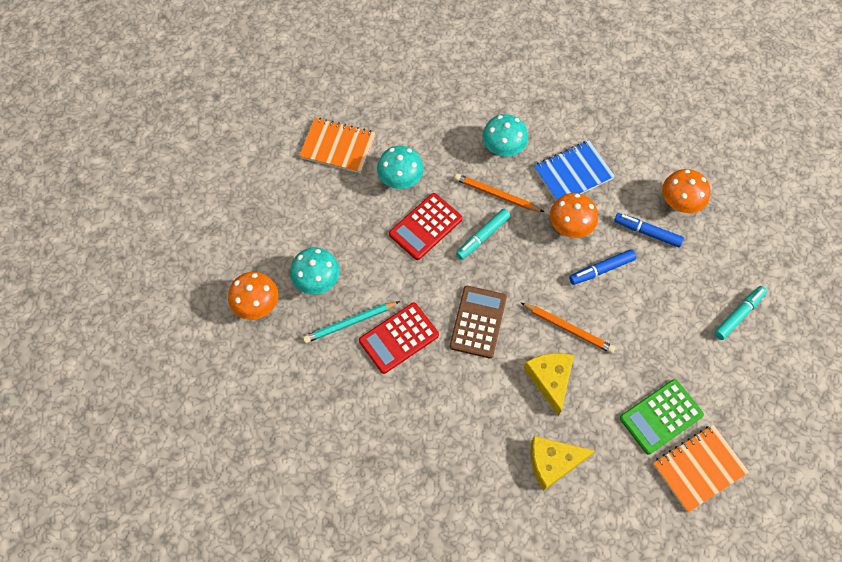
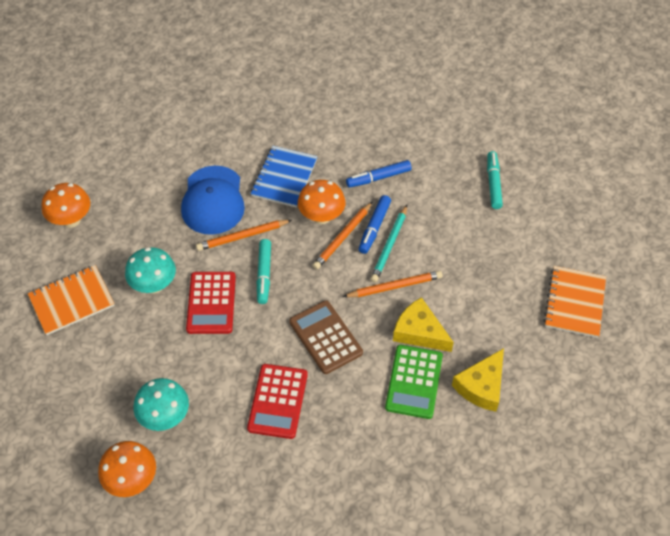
camera: 45 degrees left, 10 degrees down
turquoise pencil [303,301,400,343] -> turquoise pencil moved to [370,205,407,282]
turquoise mushroom [482,114,528,157] -> blue cap [181,166,245,235]
green calculator [620,379,704,455] -> green calculator moved to [385,345,443,419]
orange mushroom [662,169,711,213] -> orange mushroom moved to [42,183,90,228]
none -> orange pencil [312,202,372,270]

